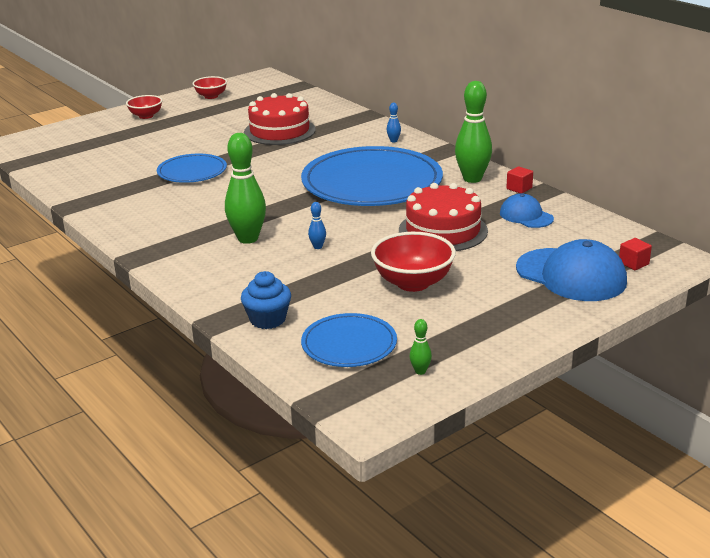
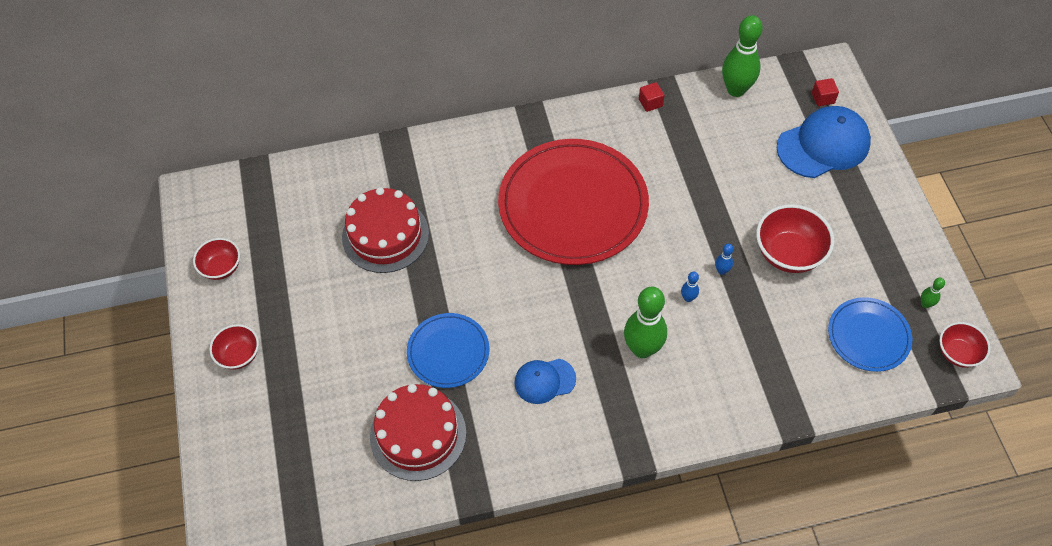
camera: 65 degrees left, 30 degrees up
blue cupcake [241,271,291,329] -> none
blue plate [301,146,443,206] -> red plate [498,139,649,265]
blue bowling pin [387,103,401,142] -> blue bowling pin moved to [715,244,734,275]
red cake [399,183,488,251] -> red cake moved to [370,384,466,481]
green bowling pin [455,81,492,183] -> green bowling pin moved to [722,15,763,97]
blue cap [500,193,554,228] -> blue cap moved to [514,359,576,404]
none -> red bowl [940,322,990,368]

